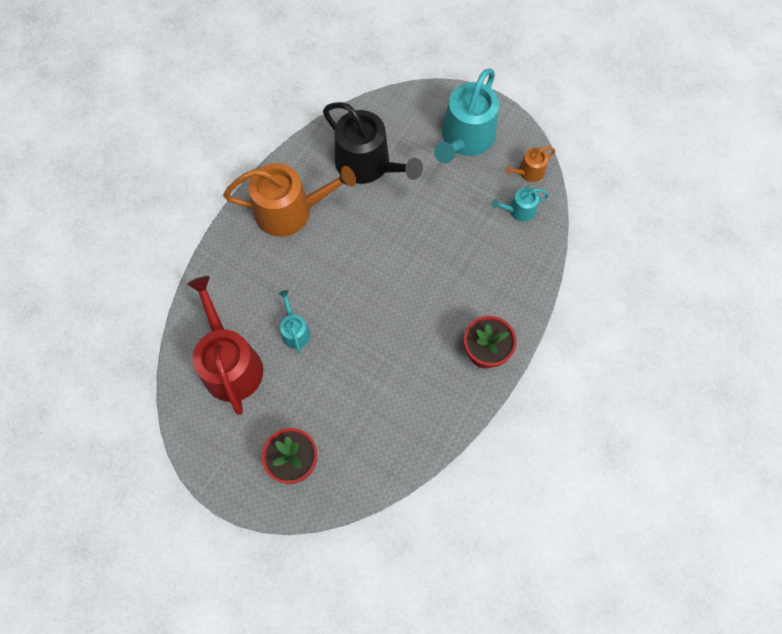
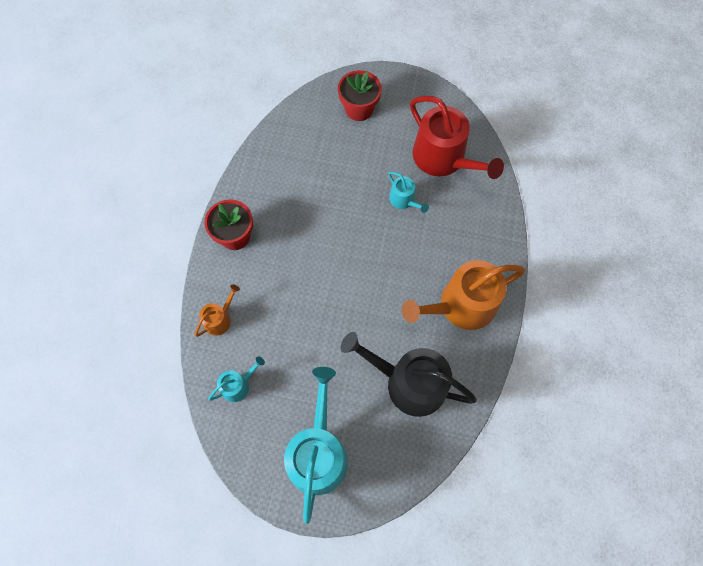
camera: 160 degrees right, 0 degrees up
orange watering can [505,146,555,182] -> orange watering can moved to [195,284,240,337]

